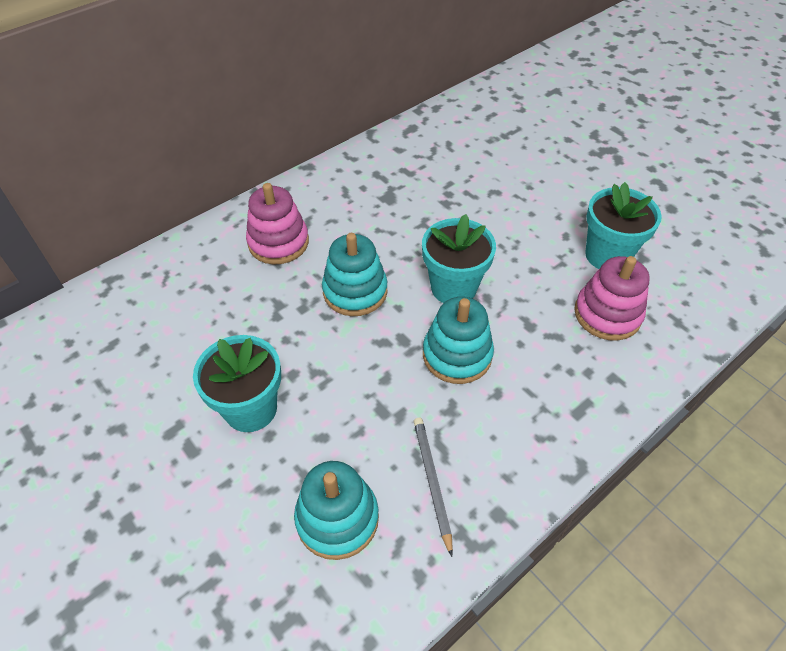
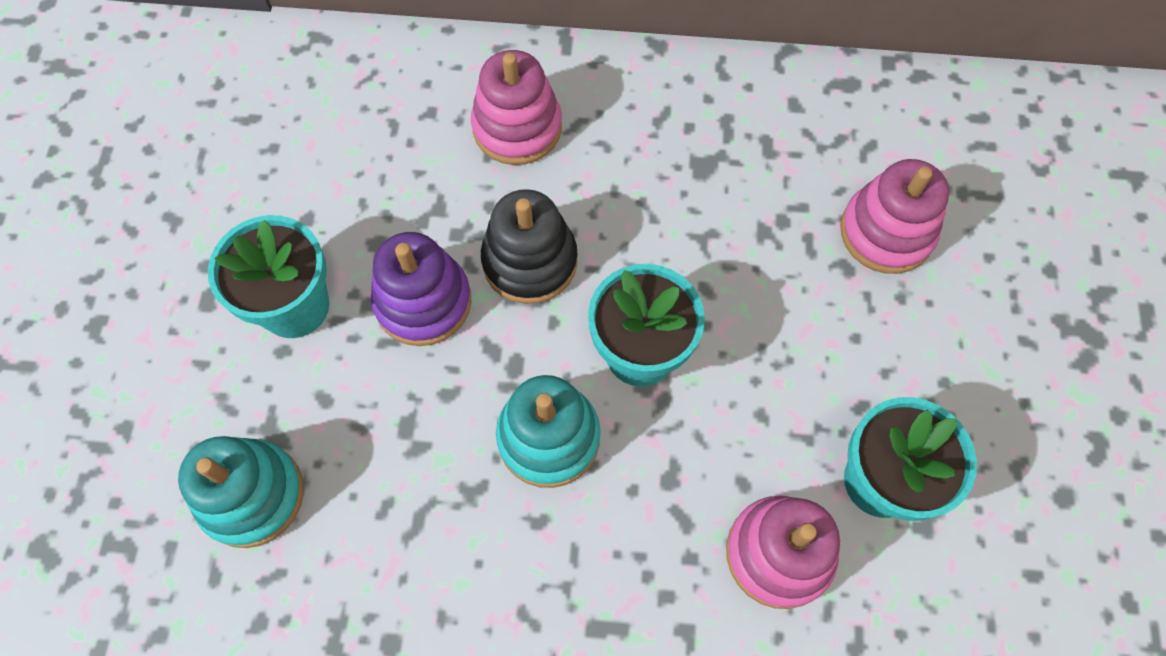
camera: 45 degrees right, 15 degrees up
turquoise stacking toy [322,233,387,316] -> black stacking toy [481,189,578,304]
grey pencil [414,418,453,557] -> none
none -> purple stacking toy [371,232,472,346]
none -> pink stacking toy [840,159,949,274]

